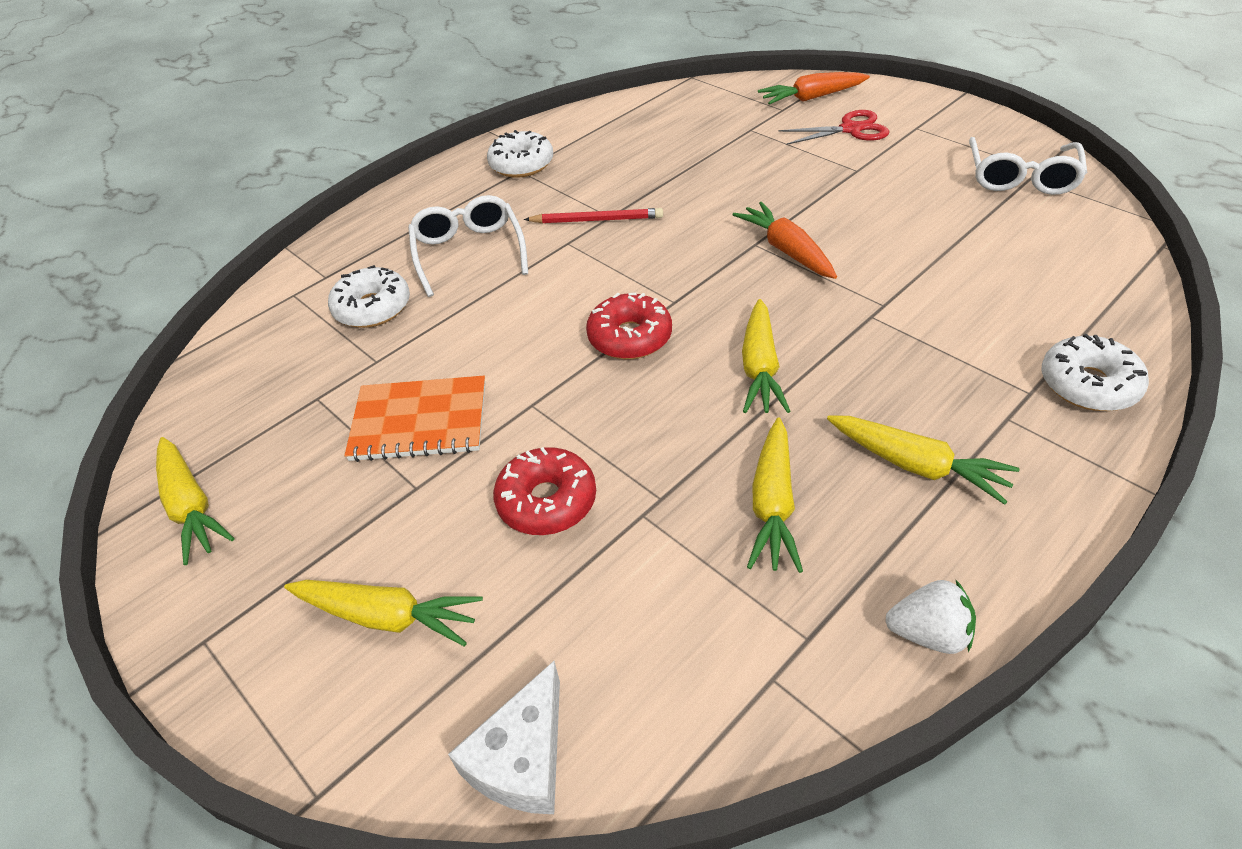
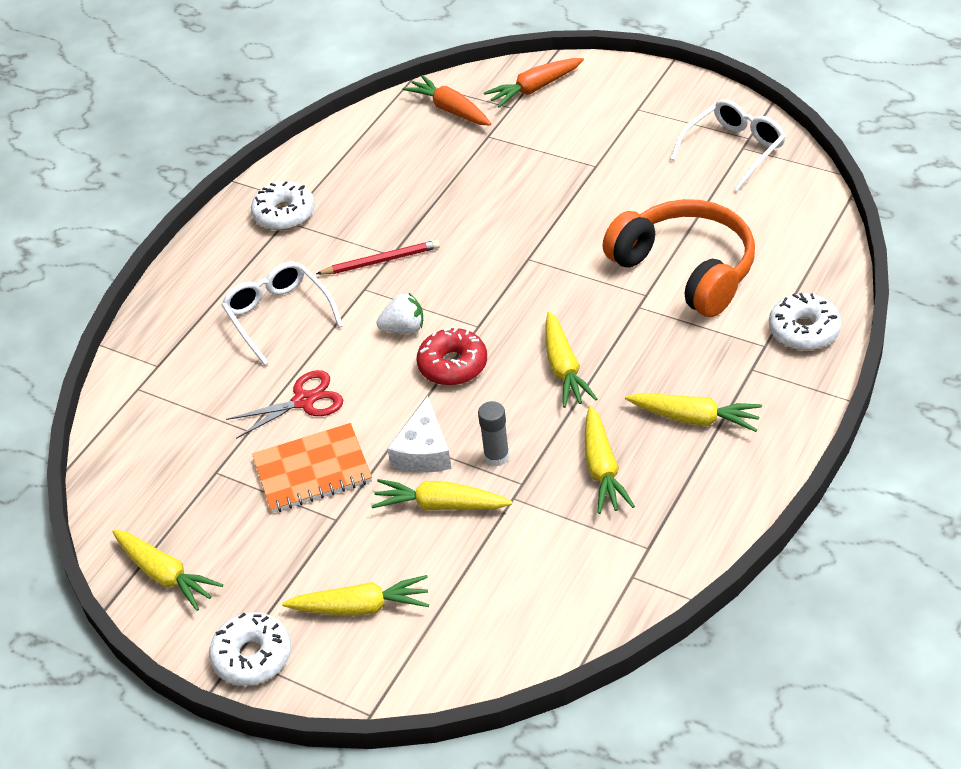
camera: 15 degrees left, 0 degrees up
white donut [328,265,410,328] -> white donut moved to [209,612,291,686]
white cheese [448,661,560,814] -> white cheese moved to [387,396,452,473]
red donut [493,447,596,535] -> yellow carrot [372,479,512,510]
orange carrot [733,202,837,279] -> orange carrot moved to [403,75,491,126]
red scissors [778,110,890,145] -> red scissors moved to [226,370,343,439]
white strawberry [885,580,976,654] -> white strawberry moved to [376,293,423,334]
white glasses [969,137,1087,195] -> white glasses turned 135 degrees counterclockwise [670,99,786,191]
none -> grey glue stick [478,401,510,467]
none -> orange headphones [603,199,755,317]

